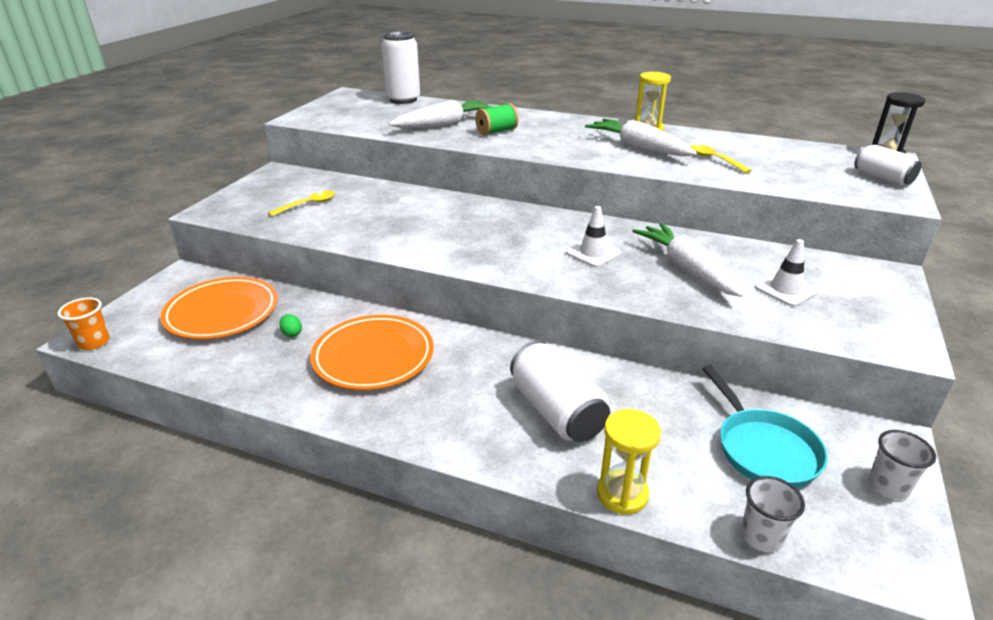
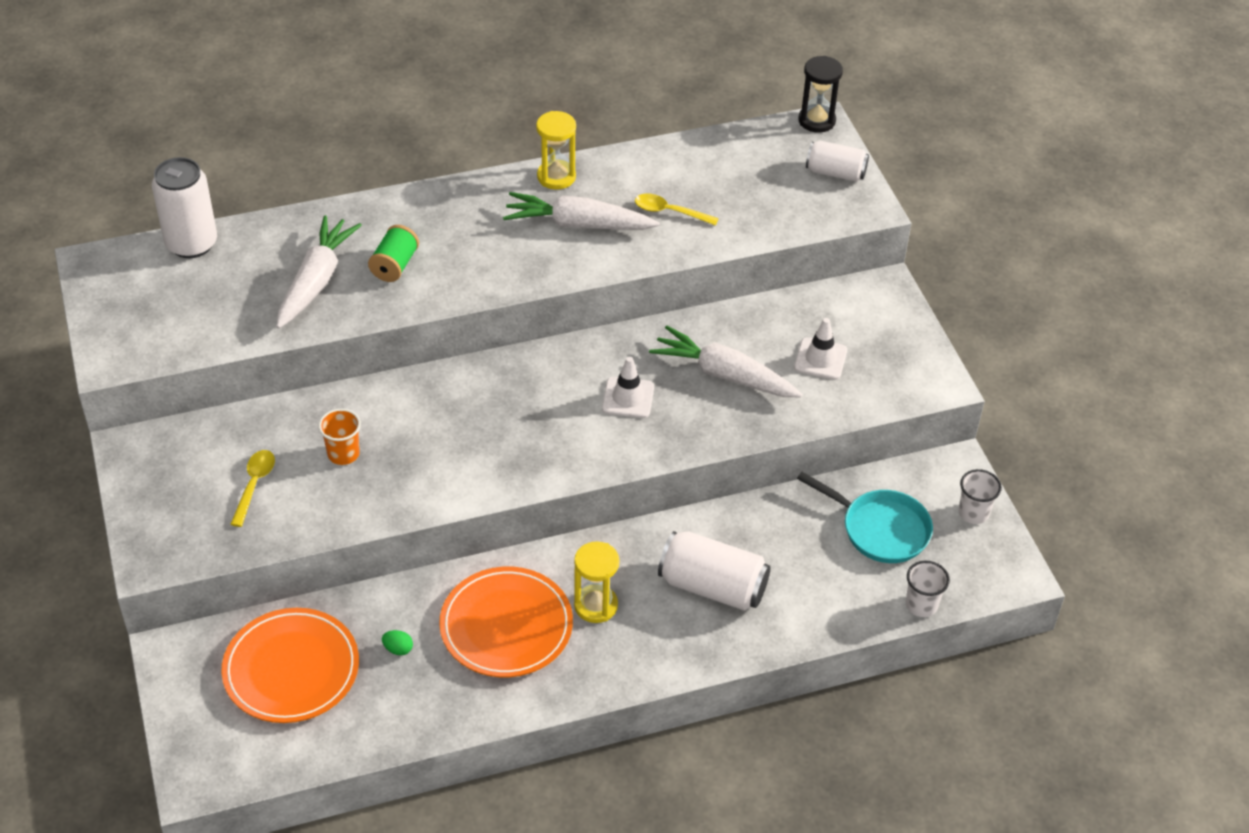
camera: 40 degrees left, 15 degrees up
orange cup [58,297,110,350] -> orange cup moved to [318,409,361,465]
yellow hourglass [597,409,661,515] -> yellow hourglass moved to [574,541,619,623]

